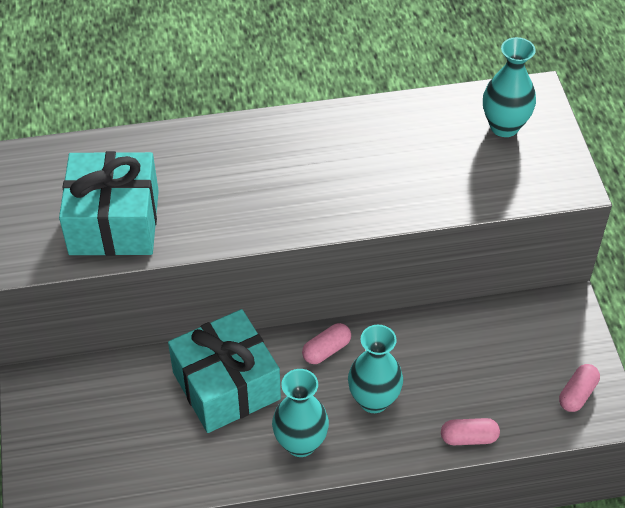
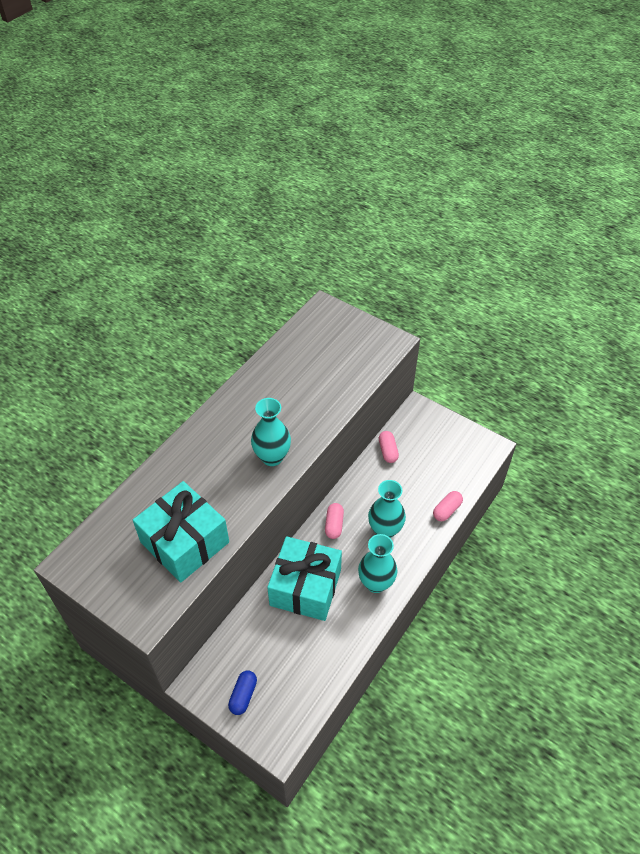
camera: 45 degrees left, 0 degrees up
turquoise vase [483,37,536,137] -> turquoise vase moved to [251,398,291,466]
pink capsule [559,364,600,412] -> pink capsule moved to [379,431,399,463]
none -> blue capsule [228,671,257,715]

